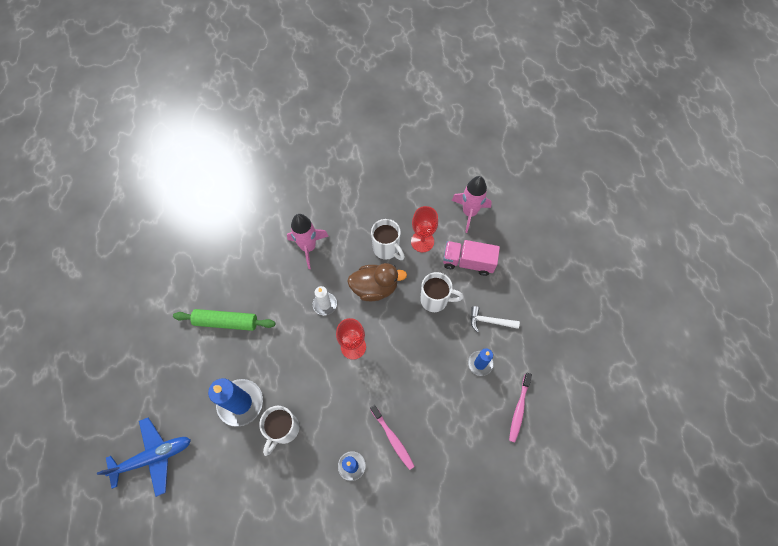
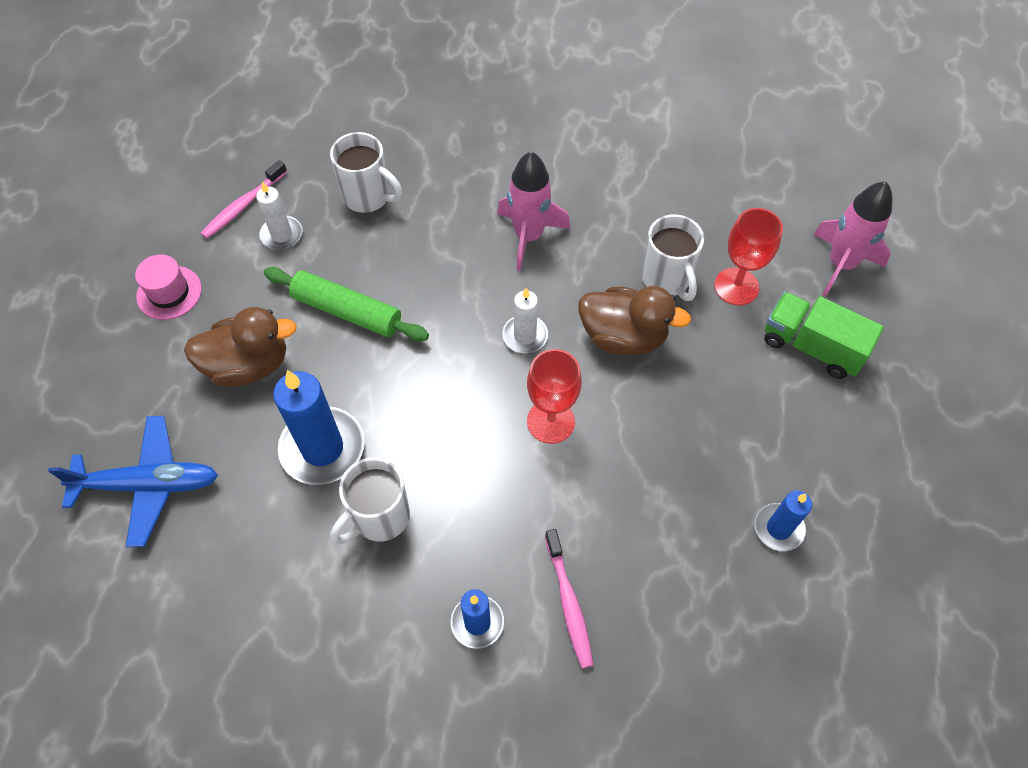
camera: 20 degrees right, 5 degrees down
white mug [420,272,464,312] -> white mug moved to [330,132,402,213]
pink truck [443,240,500,276] -> green truck [764,292,884,379]
white hammer [471,306,520,332] -> none
pink toothbrush [509,373,532,442] -> pink toothbrush moved to [200,160,287,239]
none -> pink hat [135,254,202,320]
none -> brown duck [184,307,297,387]
none -> white candle [256,181,302,250]

